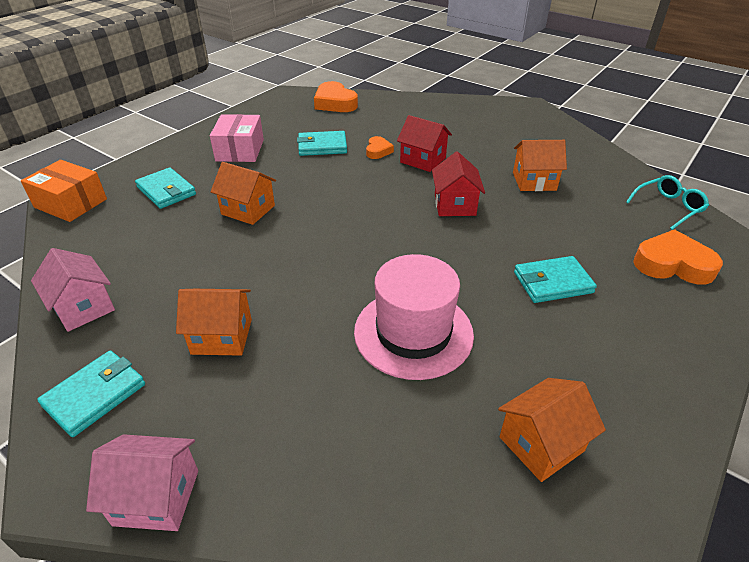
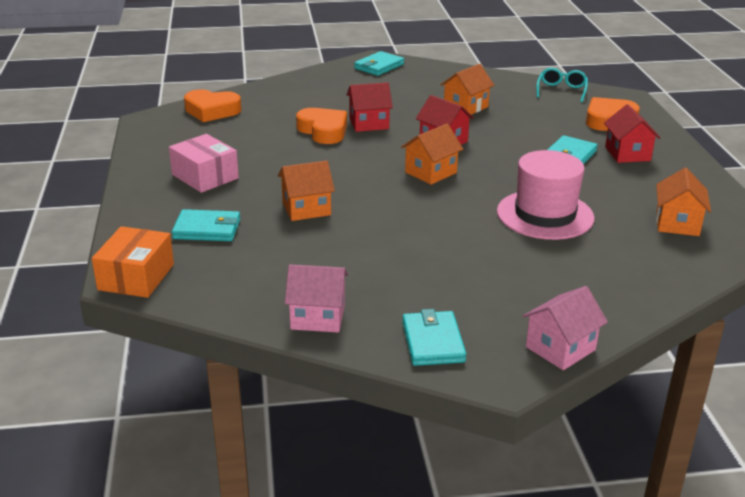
camera: 45 degrees left, 10 degrees down
orange box [21,160,107,222] -> orange box turned 60 degrees counterclockwise [92,226,174,298]
orange house [176,289,252,356] -> orange house moved to [401,124,463,185]
turquoise wallet [297,131,347,156] -> turquoise wallet moved to [354,51,404,76]
orange heart [366,136,394,159] -> orange heart [296,108,347,144], size x1.78
none -> red house [604,104,661,163]

